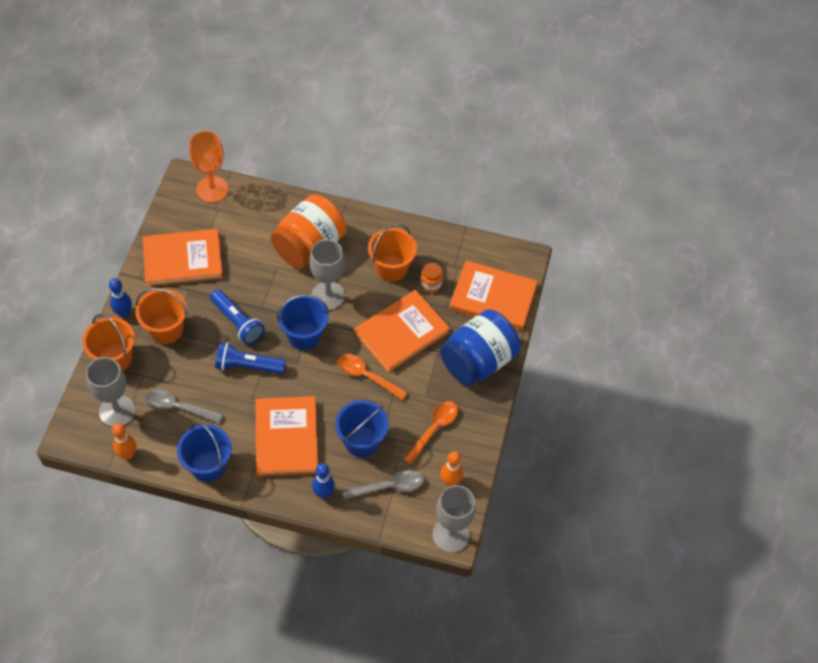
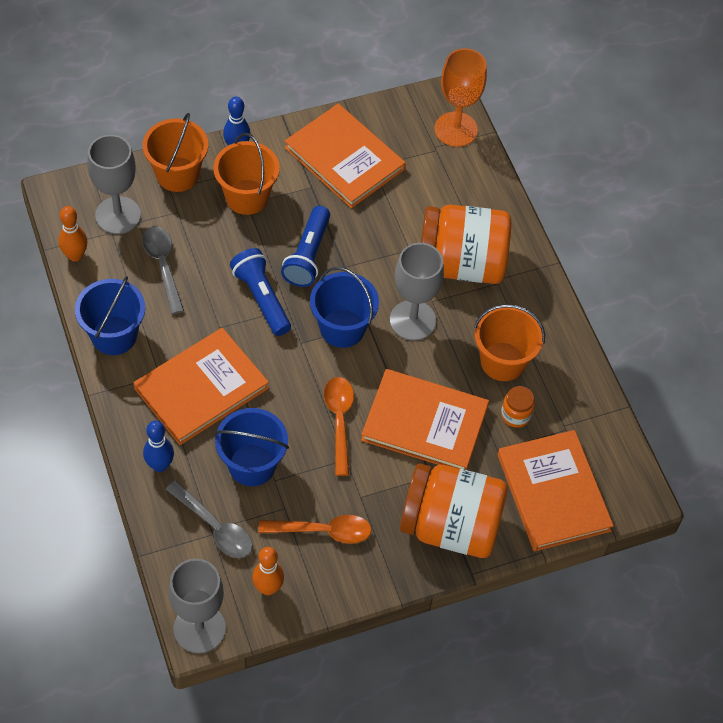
camera: 55 degrees right, 0 degrees up
blue jar [440,309,520,386] -> orange jar [400,463,508,558]

